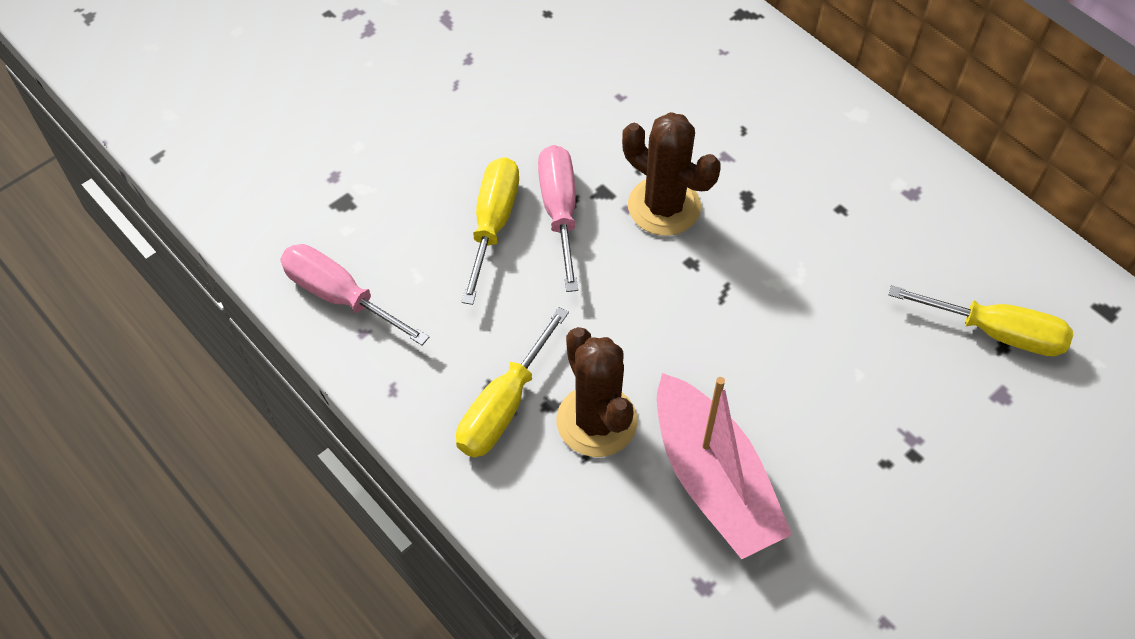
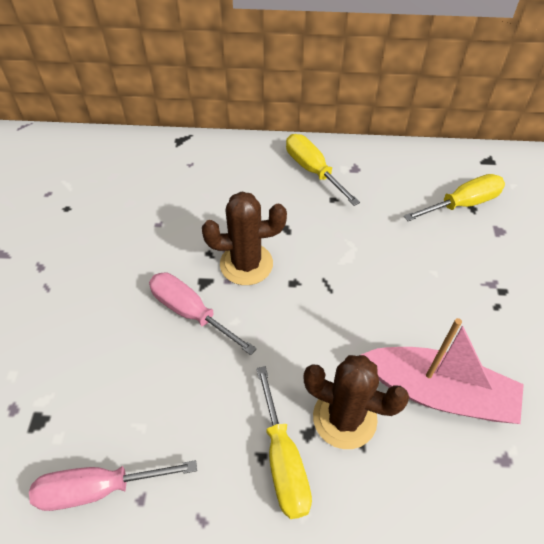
camera: 45 degrees left, 5 degrees down
yellow screwdriver [461,157,519,305] -> yellow screwdriver moved to [286,134,360,206]

